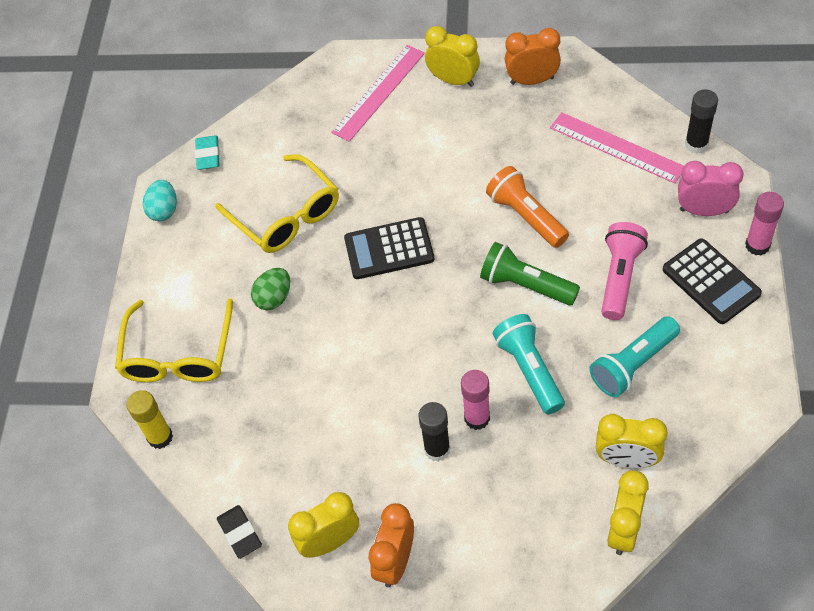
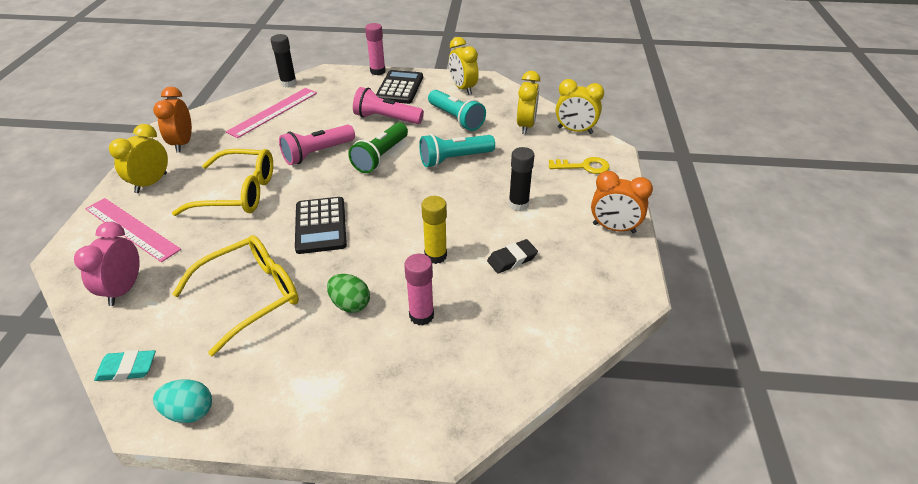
camera: 95 degrees left, 15 degrees down
yellow glasses [115,299,233,382] -> yellow glasses moved to [172,149,273,216]
yellow glue stick [126,390,173,449] -> yellow glue stick moved to [421,196,447,264]
black eraser [217,505,262,559] -> black eraser moved to [487,239,538,274]
yellow clock [288,492,359,558] -> yellow clock moved to [449,37,479,95]
pink glue stick [461,370,490,430] -> pink glue stick moved to [404,254,434,325]
orange flashlight [486,166,569,248] -> pink flashlight [279,124,355,165]
black calculator [663,239,762,324] -> black calculator turned 45 degrees counterclockwise [376,70,423,104]
pink clock [678,161,744,216] -> pink clock moved to [74,222,140,306]
none -> yellow key [549,157,610,174]

